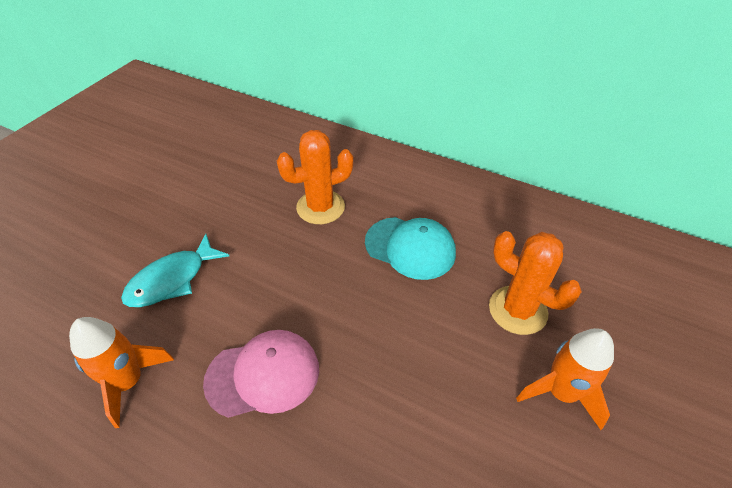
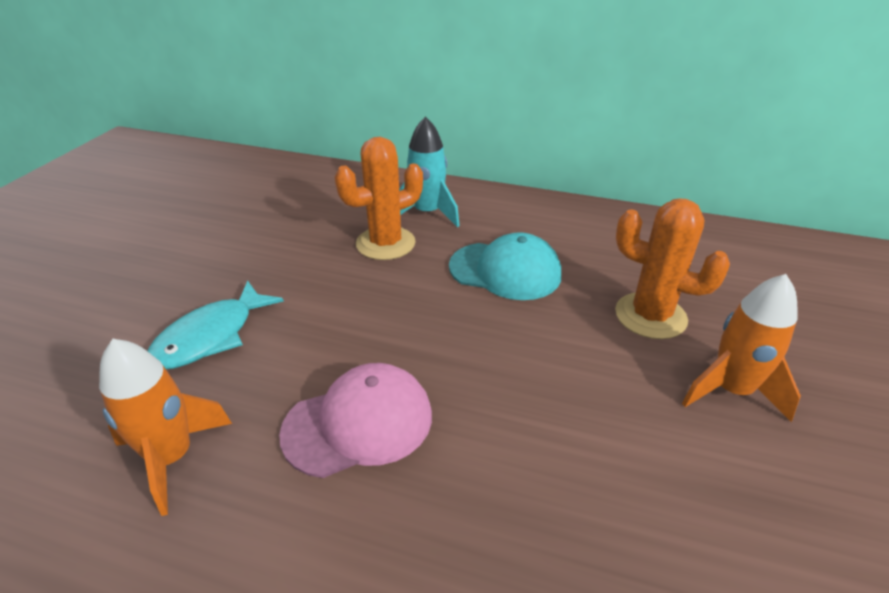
camera: 10 degrees left, 10 degrees down
none -> turquoise rocket [399,116,460,227]

